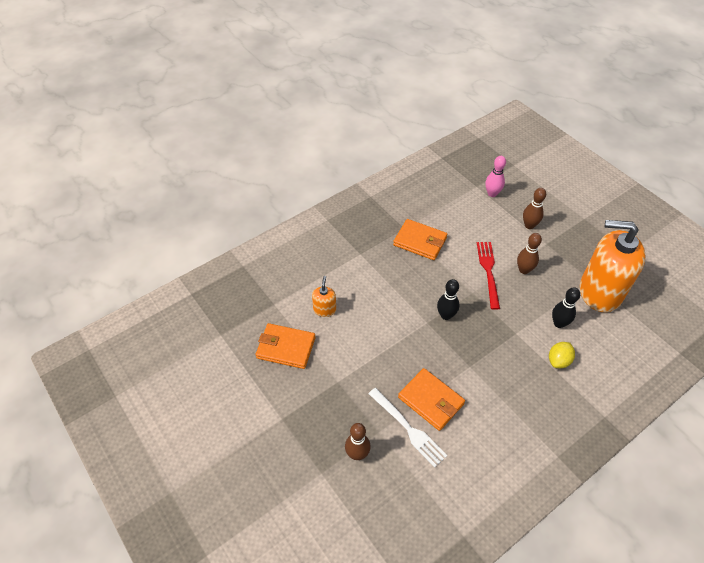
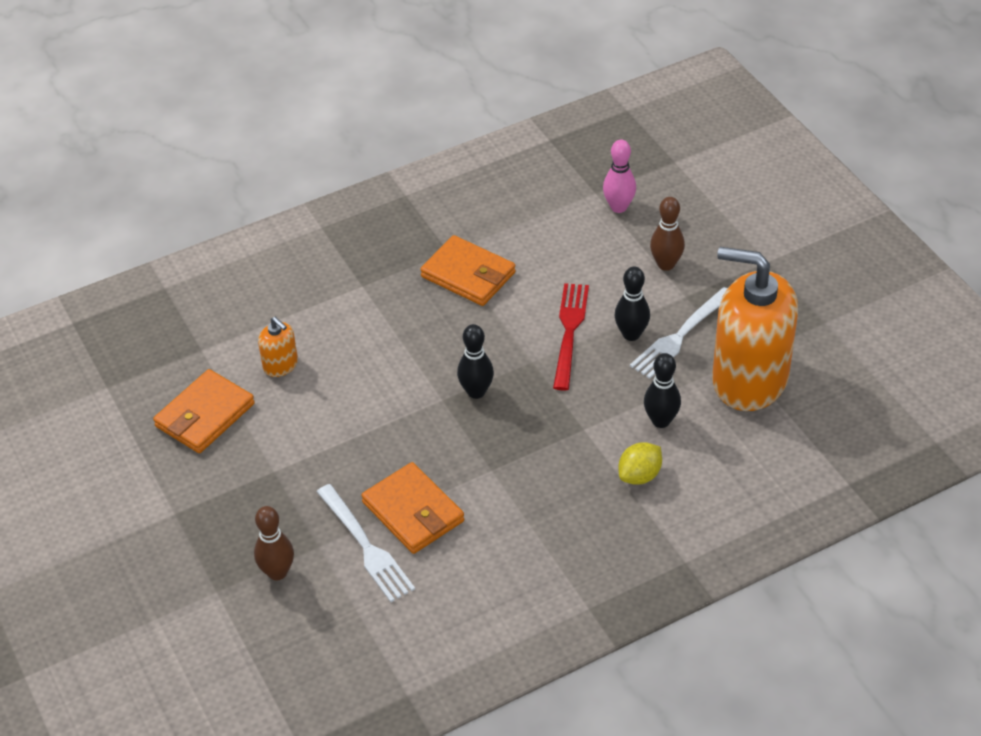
camera: 10 degrees right, 5 degrees down
orange wallet [256,323,315,369] -> orange wallet turned 75 degrees counterclockwise [153,369,255,453]
orange soap dispenser [312,276,336,317] -> orange soap dispenser turned 120 degrees clockwise [258,317,298,377]
brown bowling pin [517,233,542,274] -> black bowling pin [615,267,650,341]
none -> white fork [630,287,727,379]

